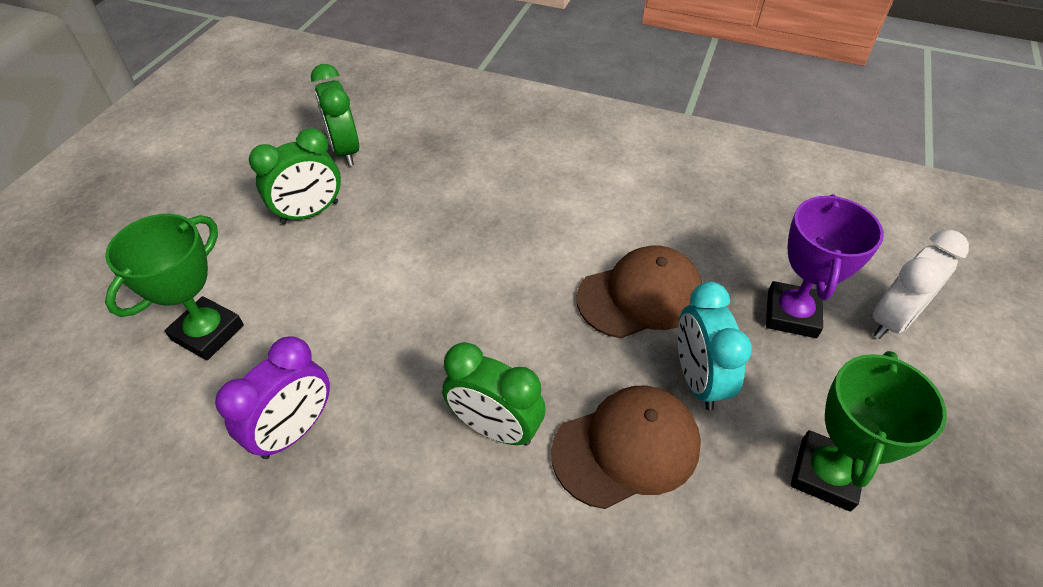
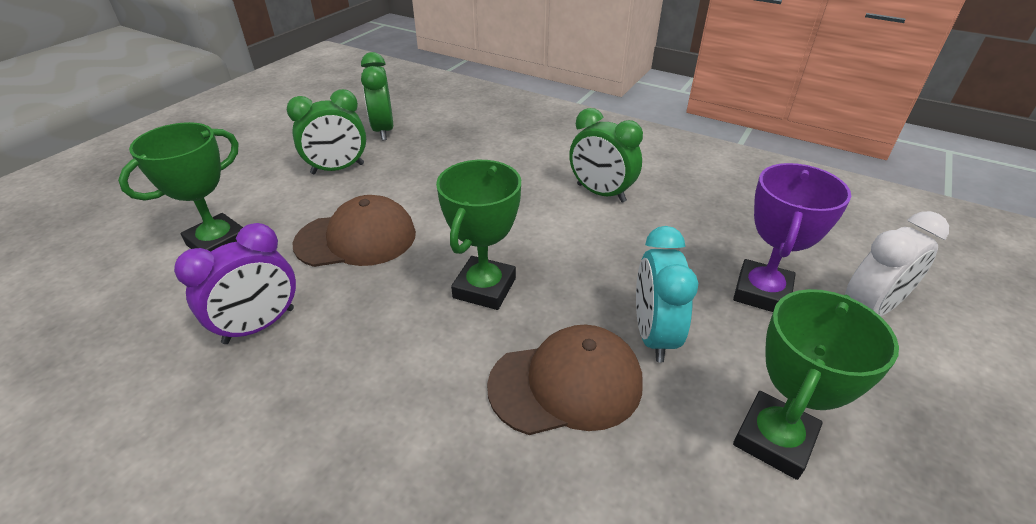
camera: 10 degrees right, 10 degrees down
green clock [442,342,546,446] -> green clock moved to [569,108,643,202]
brown cap [577,245,702,338] -> brown cap moved to [292,195,416,267]
none -> green trophy [436,160,521,310]

